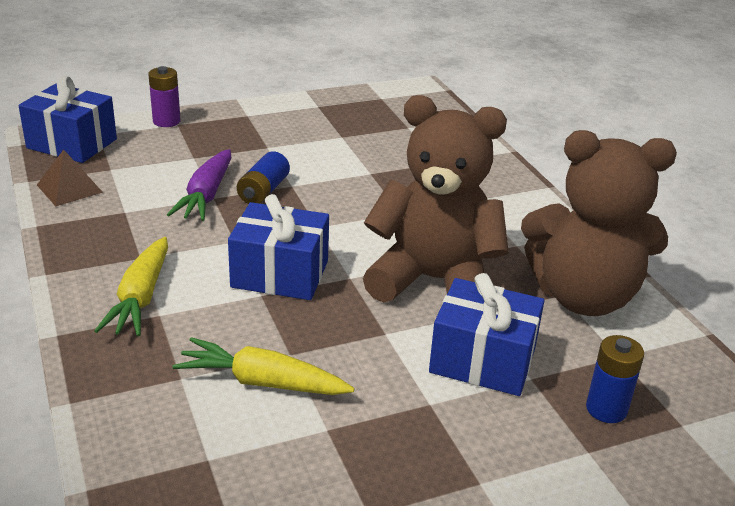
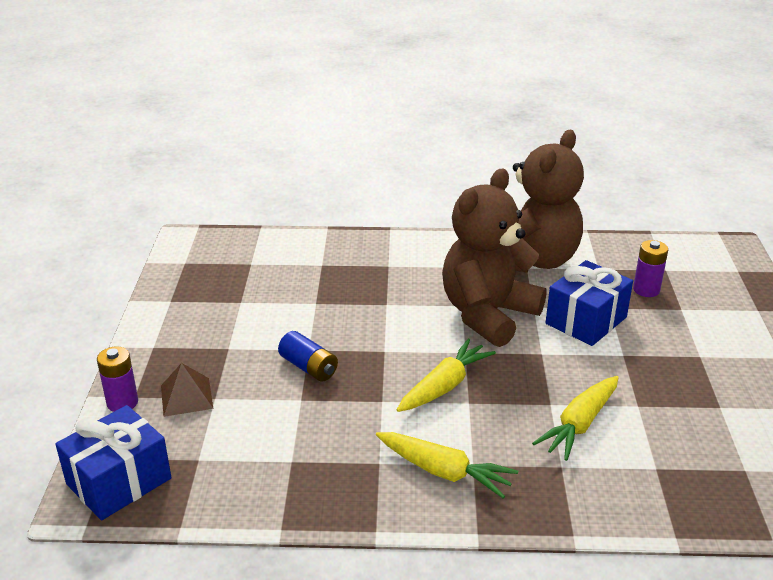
camera: 65 degrees left, 0 degrees up
brown pyramid [37,150,103,206] -> brown pyramid moved to [161,363,213,417]
purple carrot [167,149,231,221] -> none
blue gift [228,194,329,300] -> yellow carrot [397,339,496,412]
blue battery [586,335,644,423] -> purple battery [633,240,668,297]

